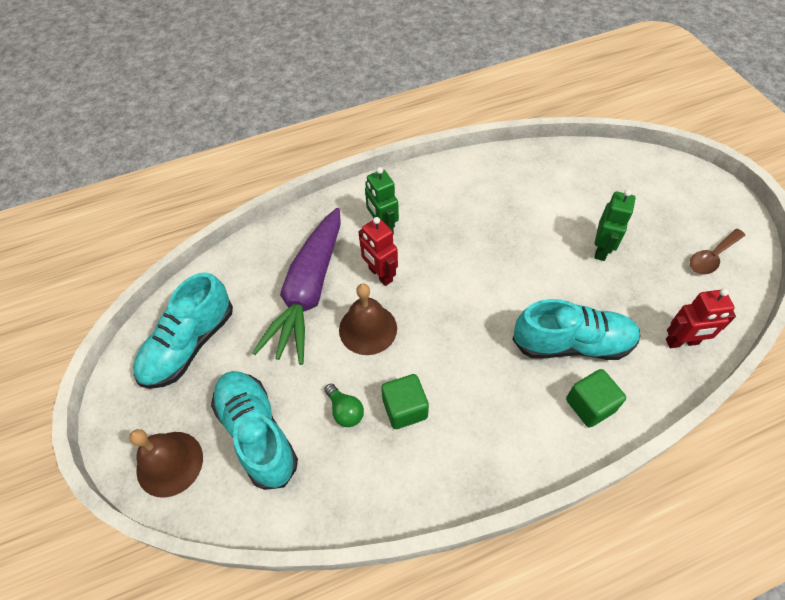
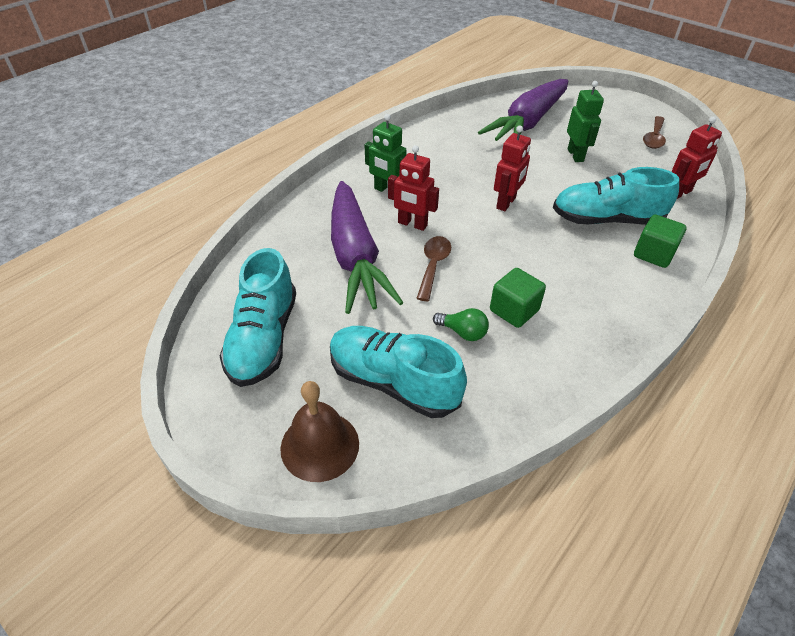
camera: 30 degrees left, 10 degrees down
brown bell [339,284,397,355] -> brown spoon [416,236,451,301]
turquoise shoe [512,299,641,360] -> turquoise shoe turned 150 degrees counterclockwise [553,167,679,225]
none -> purple carrot [478,79,568,141]
none -> red robot [494,126,531,211]

